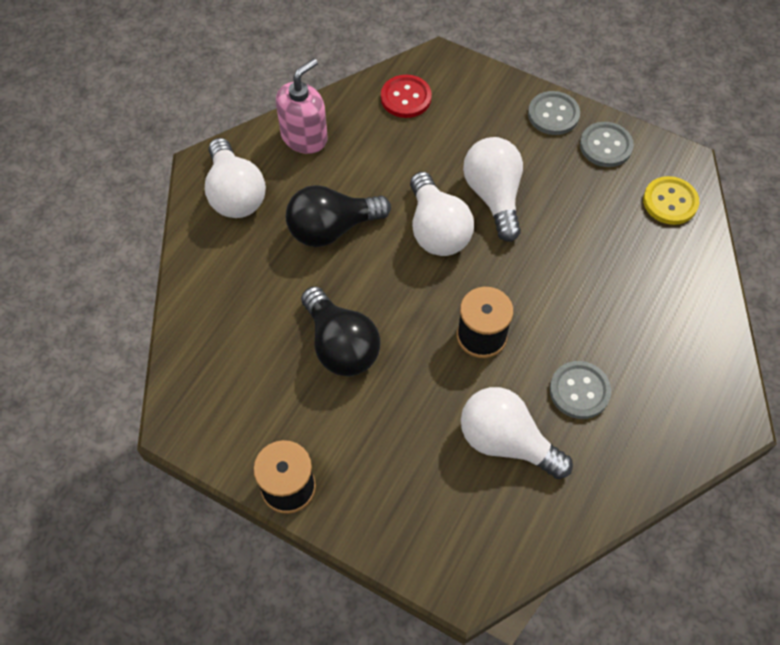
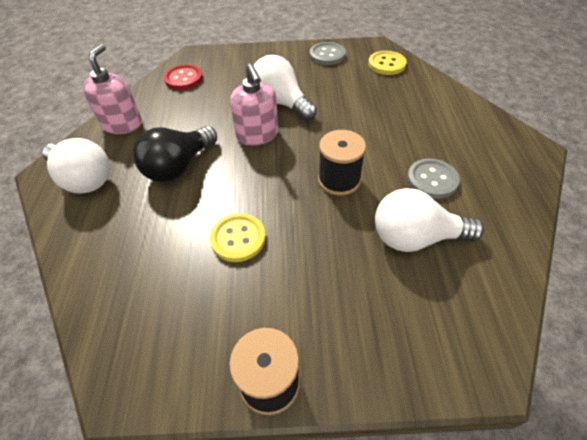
camera: 30 degrees left, 10 degrees down
black light bulb [301,286,381,376] -> yellow button [210,213,265,262]
white light bulb [410,172,474,256] -> pink soap dispenser [230,64,278,146]
grey button [528,91,580,135] -> none

